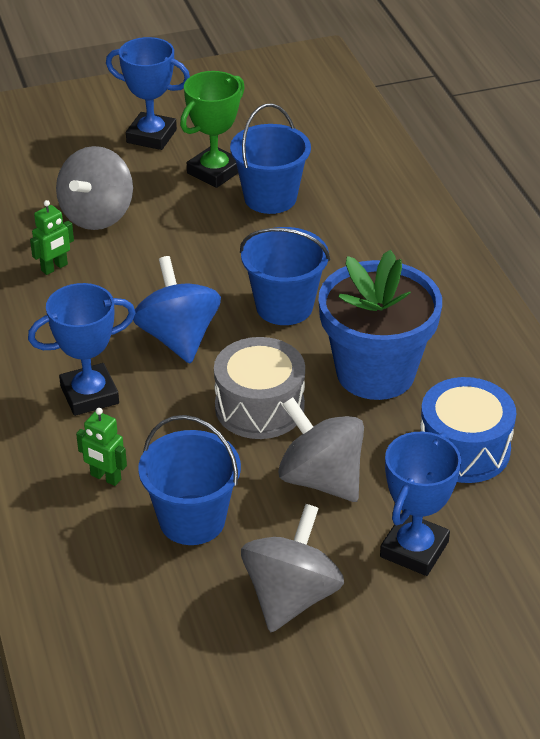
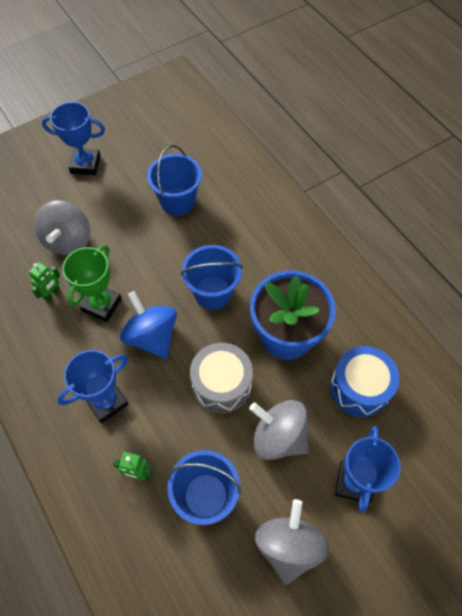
camera: 15 degrees left, 20 degrees up
green trophy [180,71,245,188] -> green trophy moved to [62,245,122,322]

